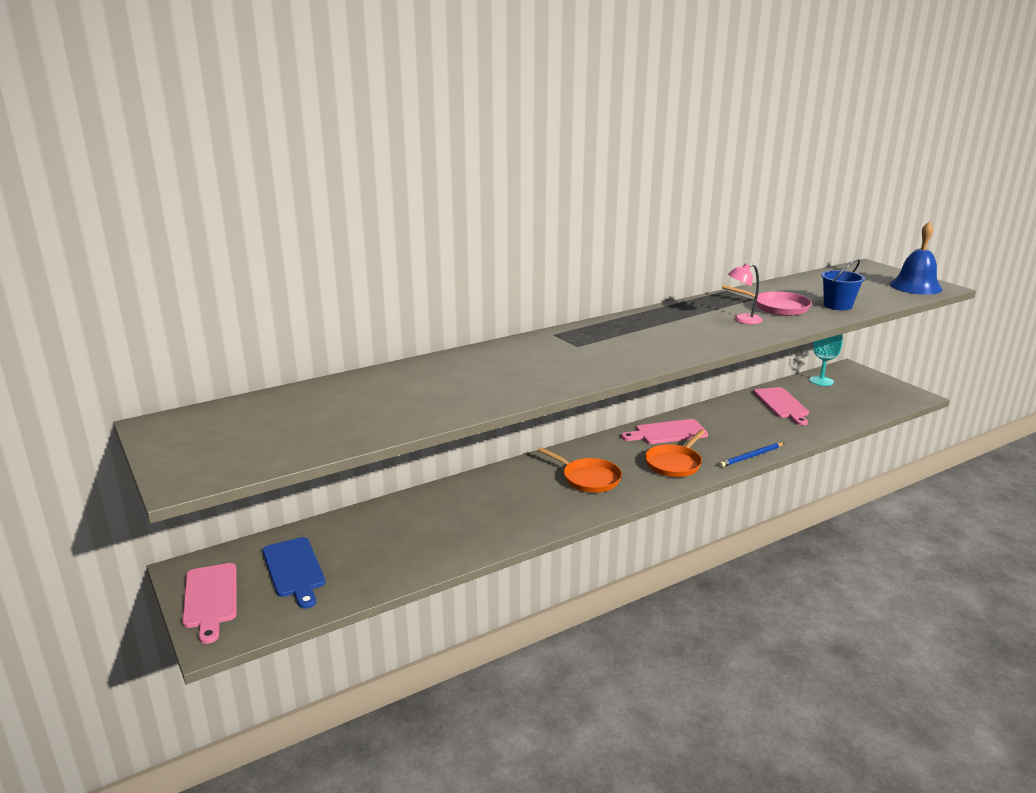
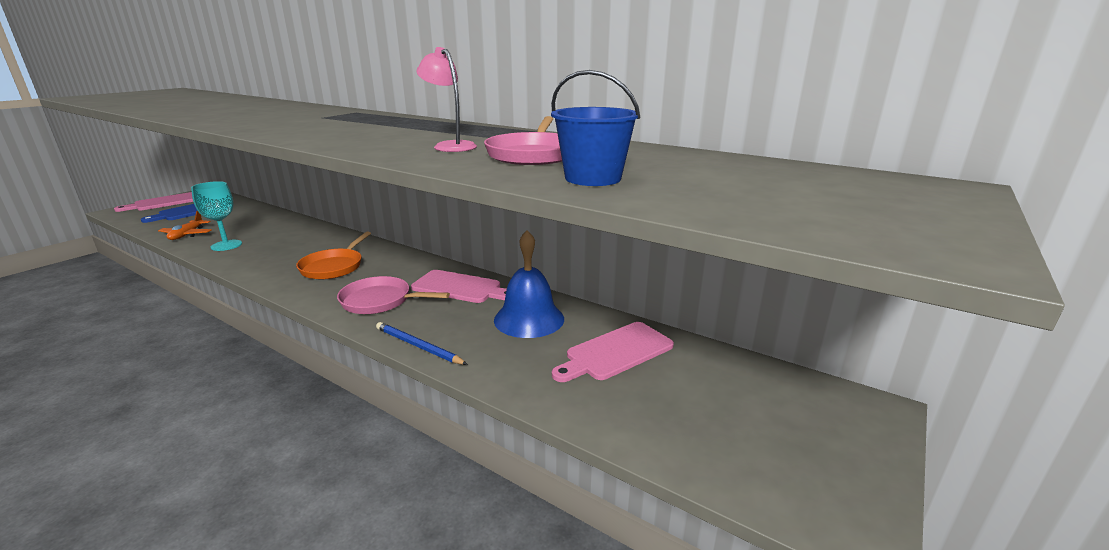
camera: 65 degrees right, 0 degrees up
pink cutting board [621,419,708,444] -> pink cutting board turned 150 degrees clockwise [411,270,507,303]
orange pan [645,429,705,477] -> pink pan [337,276,450,314]
turquoise goblet [809,334,843,386] -> turquoise goblet moved to [191,181,242,251]
blue bell [890,222,942,295] -> blue bell moved to [494,230,564,338]
none -> orange plane [158,211,212,240]

